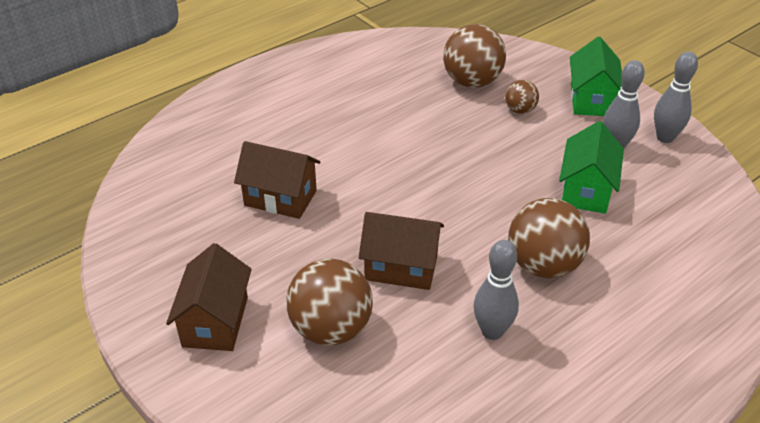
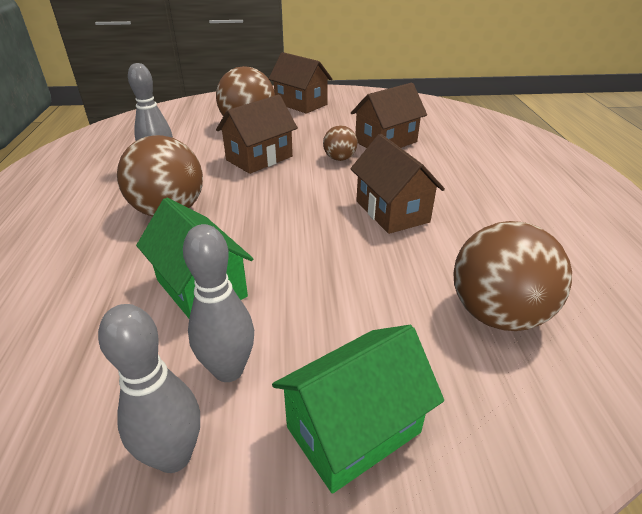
camera: 125 degrees right, 5 degrees down
brown ball [505,80,539,114] -> brown ball moved to [323,125,357,161]
green house [570,37,622,116] -> green house turned 75 degrees counterclockwise [272,325,444,494]
none -> brown house [350,134,445,234]

